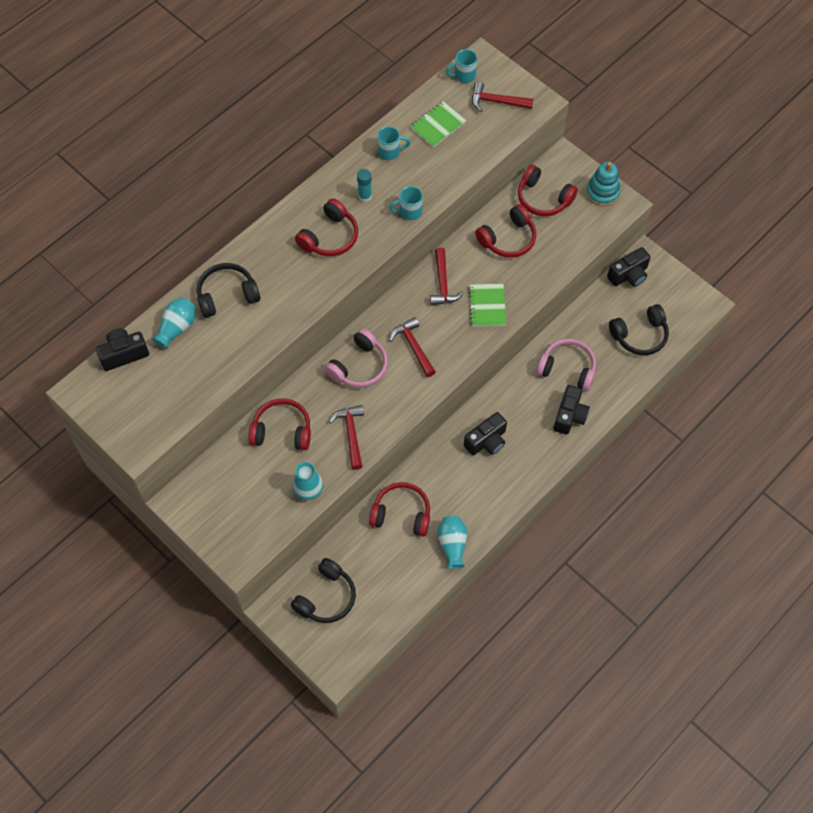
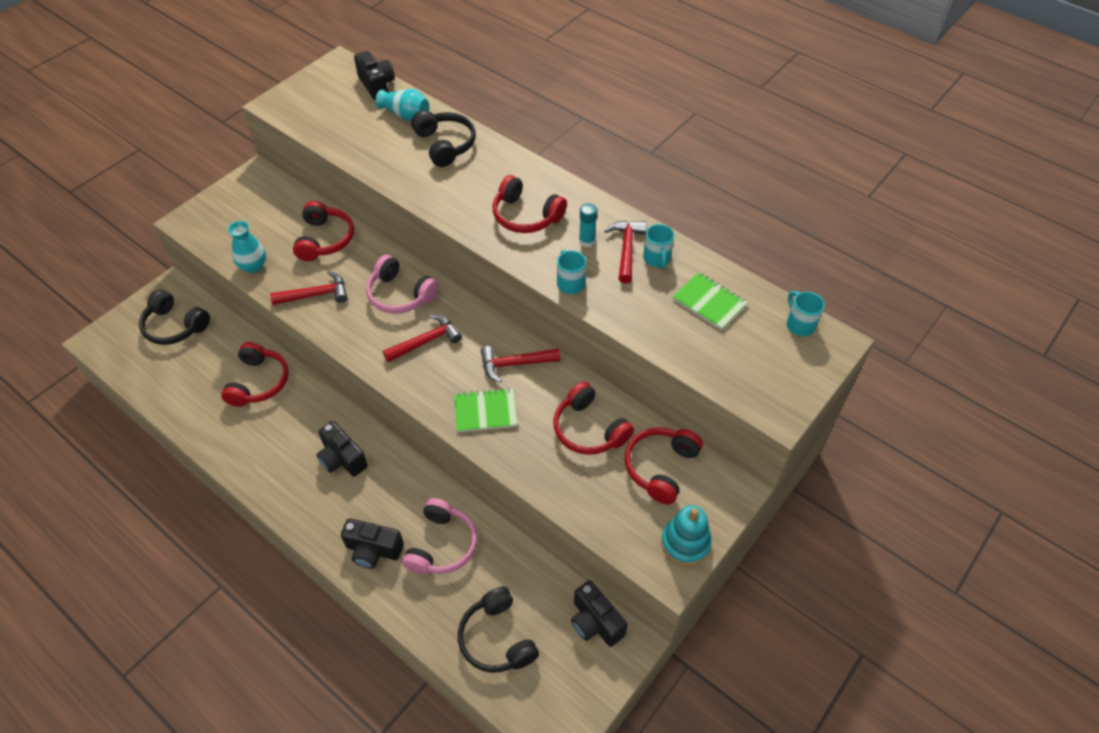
camera: 85 degrees right, 10 degrees down
turquoise vase [437,516,467,569] -> none
red hammer [472,81,534,112] -> red hammer moved to [604,221,647,284]

